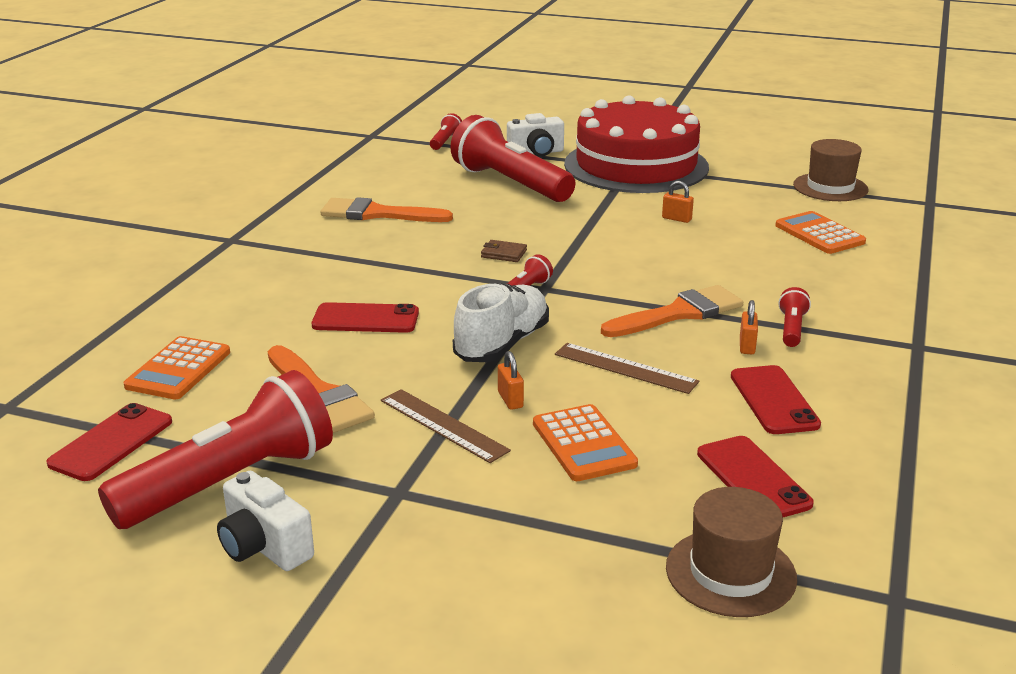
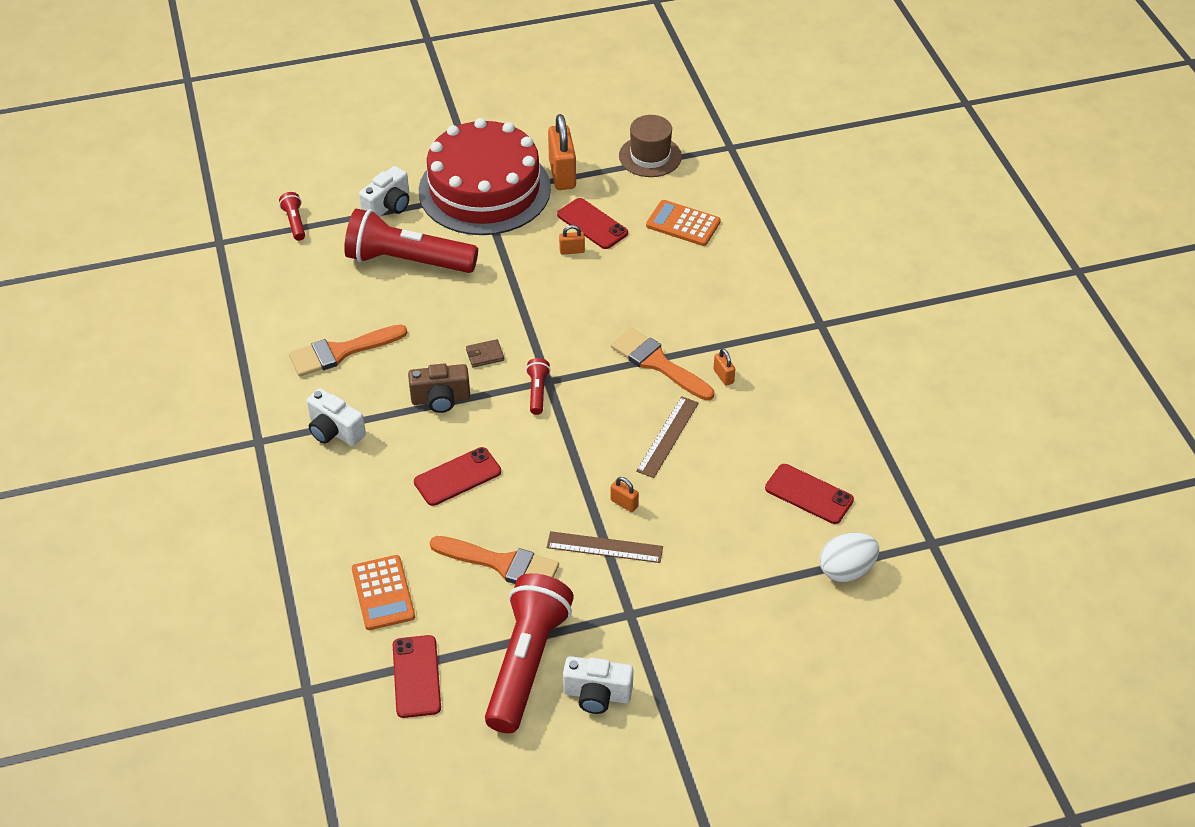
camera: 35 degrees left, 20 degrees up
white shoe [453,283,549,362] -> none
orange calculator [533,404,638,481] -> none
brown ruler [555,343,699,394] -> brown ruler turned 60 degrees counterclockwise [636,396,699,478]
orange brush [601,285,743,337] -> orange brush turned 75 degrees counterclockwise [611,327,714,401]
brown hat [666,487,797,617] -> white egg [819,532,879,582]
red phone [731,365,821,434] -> red phone moved to [557,198,628,249]
red flashlight [778,287,811,347] -> none
none -> white camera [307,388,366,446]
none -> brown camera [408,364,470,413]
none -> orange padlock [548,114,576,190]

